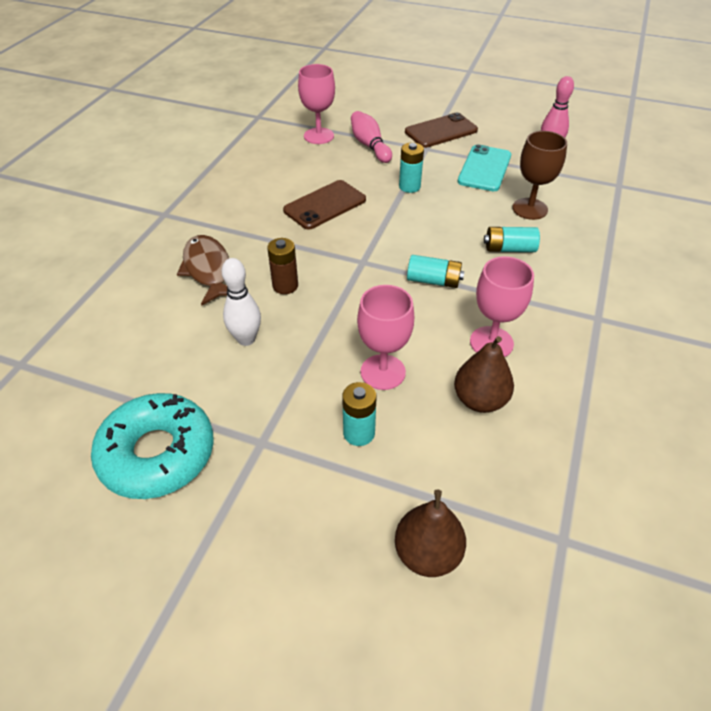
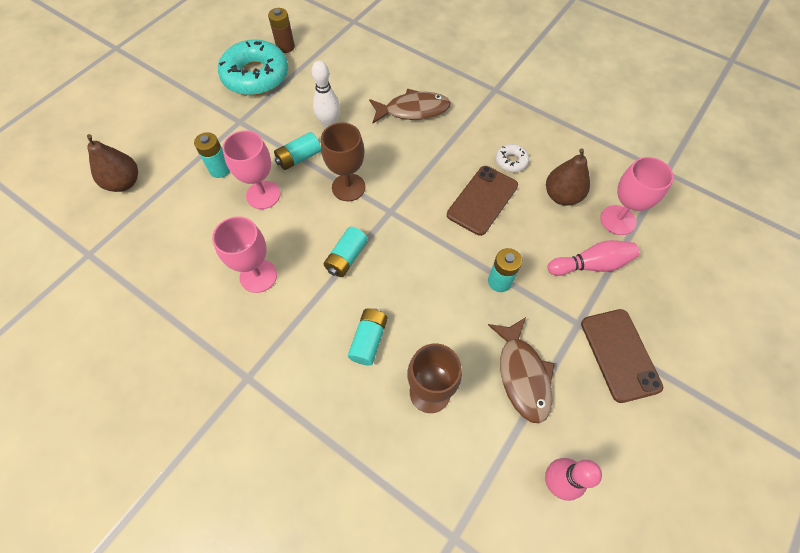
camera: 105 degrees right, 15 degrees up
brown battery [267,238,298,294] -> brown battery moved to [268,8,295,53]
brown phone [283,180,366,230] -> brown phone turned 60 degrees clockwise [447,166,518,236]
brown pear [454,336,514,413] -> brown pear moved to [546,148,590,206]
turquoise phone [458,144,511,191] -> brown fish [488,317,555,423]
none -> turquoise battery [274,132,321,170]
none -> brown goblet [321,122,365,201]
none -> white donut [496,144,529,172]

